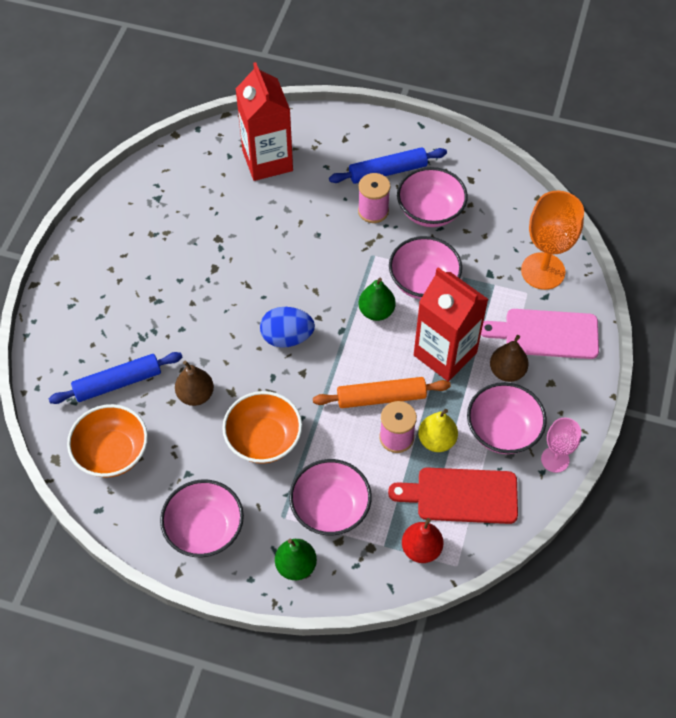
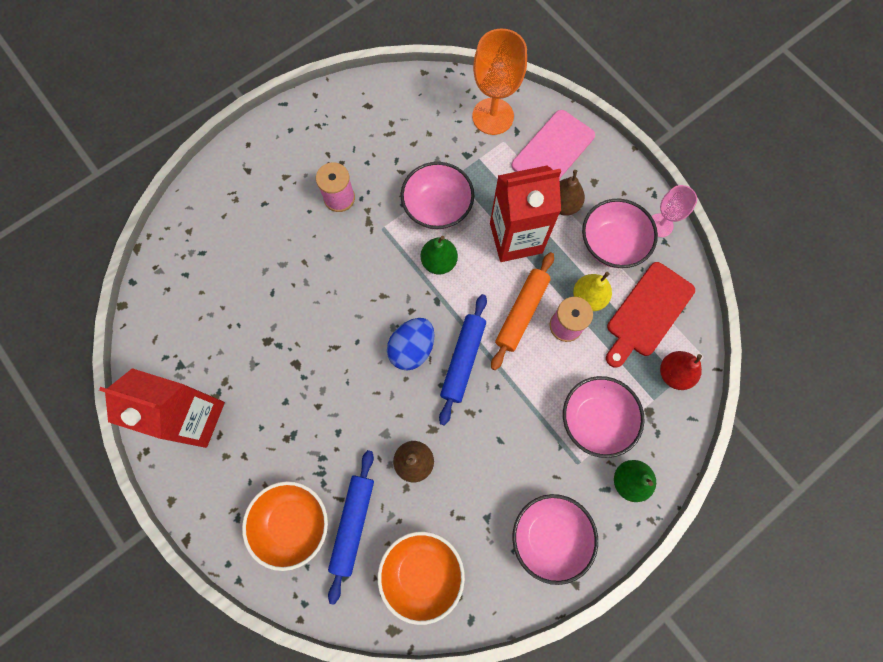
camera: 55 degrees left, 15 degrees up
orange bowl [222,391,302,464] -> orange bowl moved to [242,481,328,571]
red carton [236,62,293,181] -> red carton moved to [99,368,225,448]
blue rolling pin [329,147,447,184] -> blue rolling pin moved to [439,294,487,426]
pink bowl [397,167,468,227] -> none

